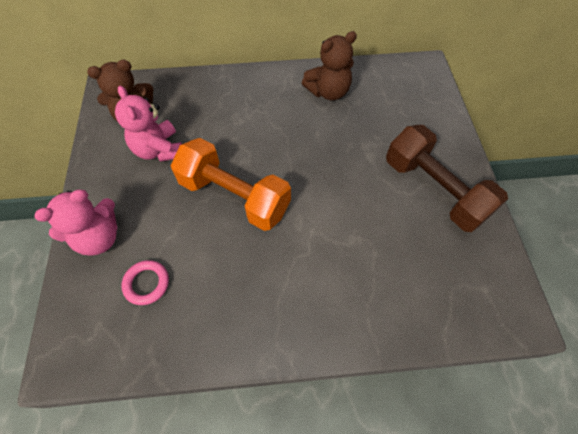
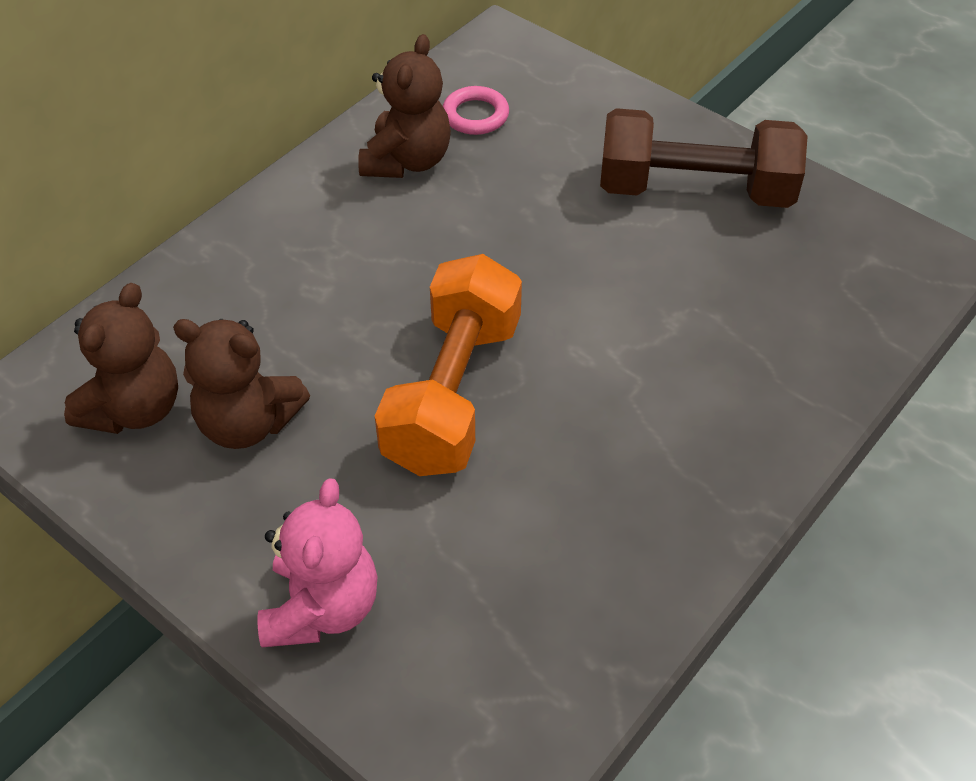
camera: 45 degrees left, 10 degrees down
pink teddy bear [115,85,182,162] -> brown teddy bear [173,319,310,449]
pink ring [121,260,169,305] -> pink ring moved to [443,86,509,135]
orange dumbbell [171,138,291,231] -> orange dumbbell turned 60 degrees counterclockwise [375,254,522,476]

